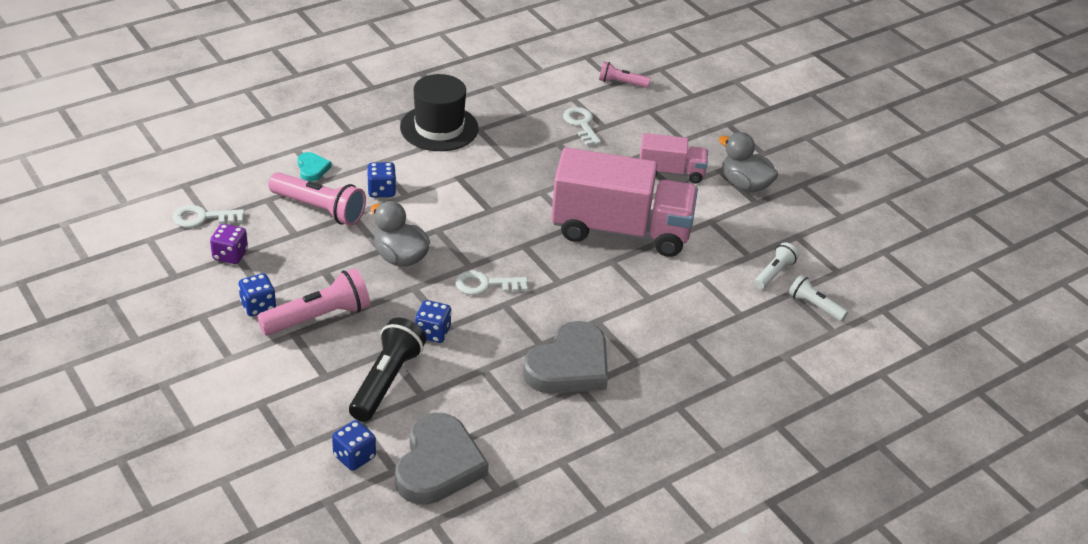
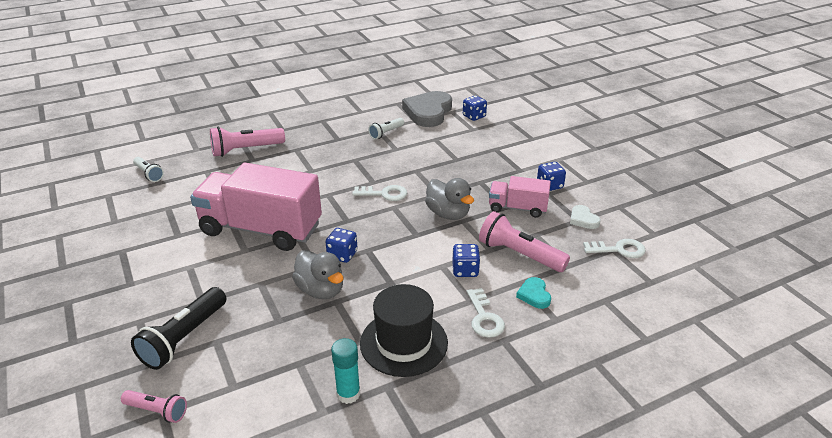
camera: 170 degrees left, 5 degrees down
purple dice [210,224,248,264] -> white heart [570,205,600,229]
pink flashlight [257,268,370,335] -> pink flashlight moved to [210,127,285,157]
black flashlight [349,318,426,422] -> black flashlight moved to [131,287,227,370]
blue dice [415,300,452,343] -> blue dice moved to [326,228,358,263]
grey heart [523,321,608,394] -> none
white key [563,107,601,146] -> white key moved to [467,288,505,338]
pink truck [640,133,708,183] -> pink truck moved to [489,176,551,218]
grey duck [719,132,778,192] -> grey duck moved to [292,250,344,299]
white flashlight [754,242,799,289] -> white flashlight moved to [368,118,404,139]
none -> turquoise glue stick [331,338,360,404]

